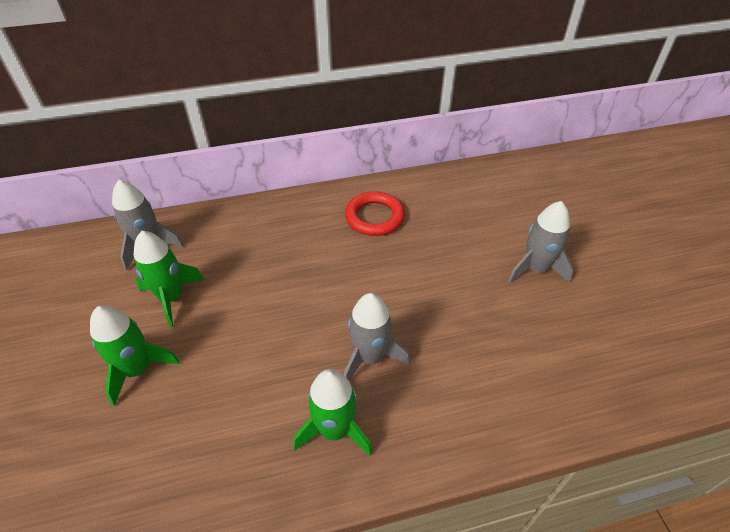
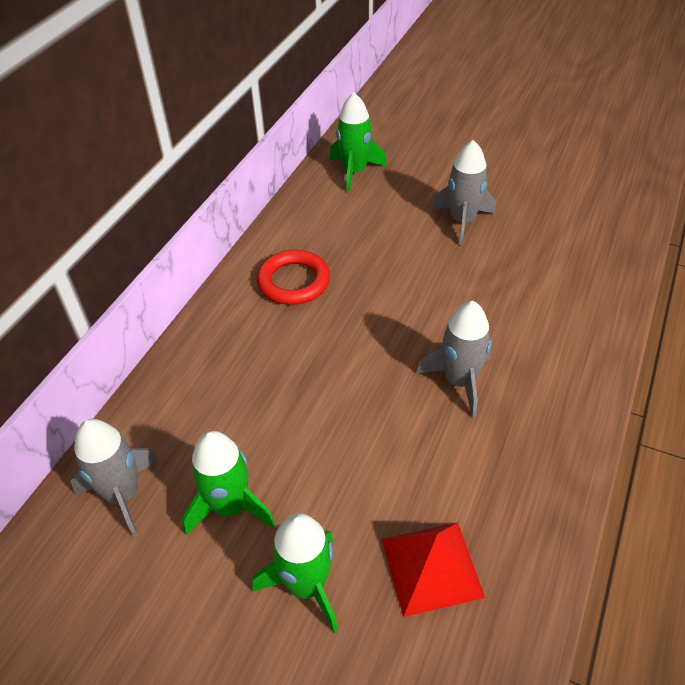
camera: 50 degrees left, 0 degrees up
green rocket [293,369,373,456] -> green rocket moved to [330,93,387,192]
none -> red pyramid [382,522,485,617]

